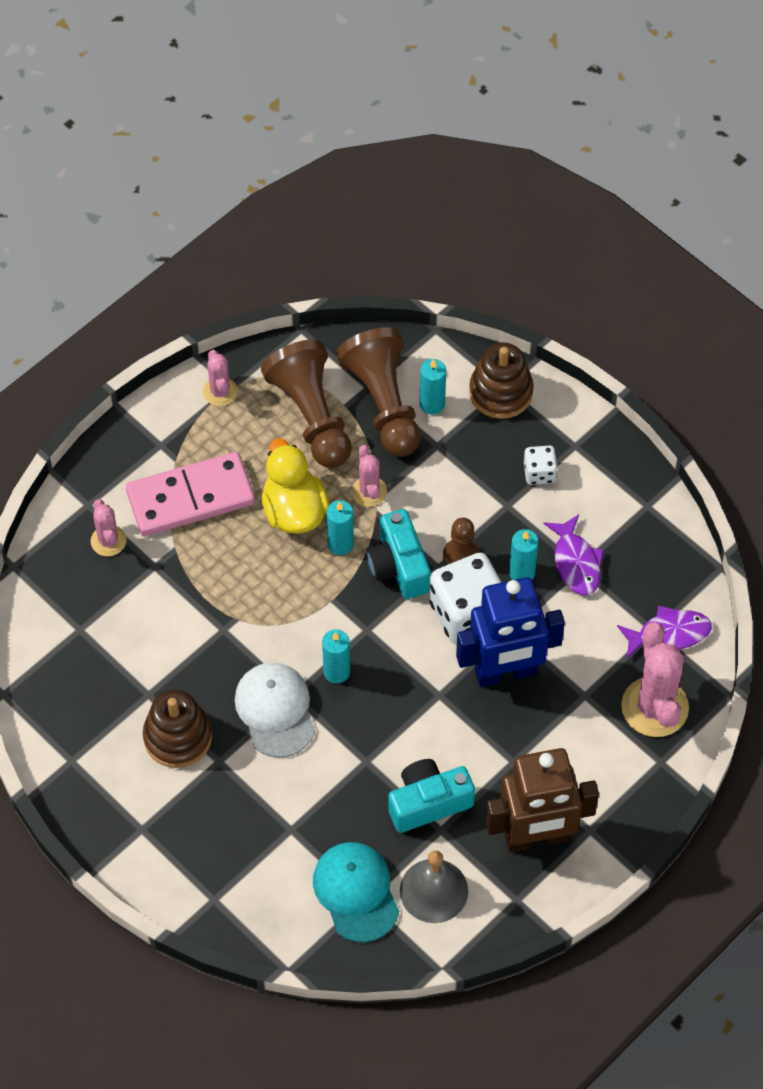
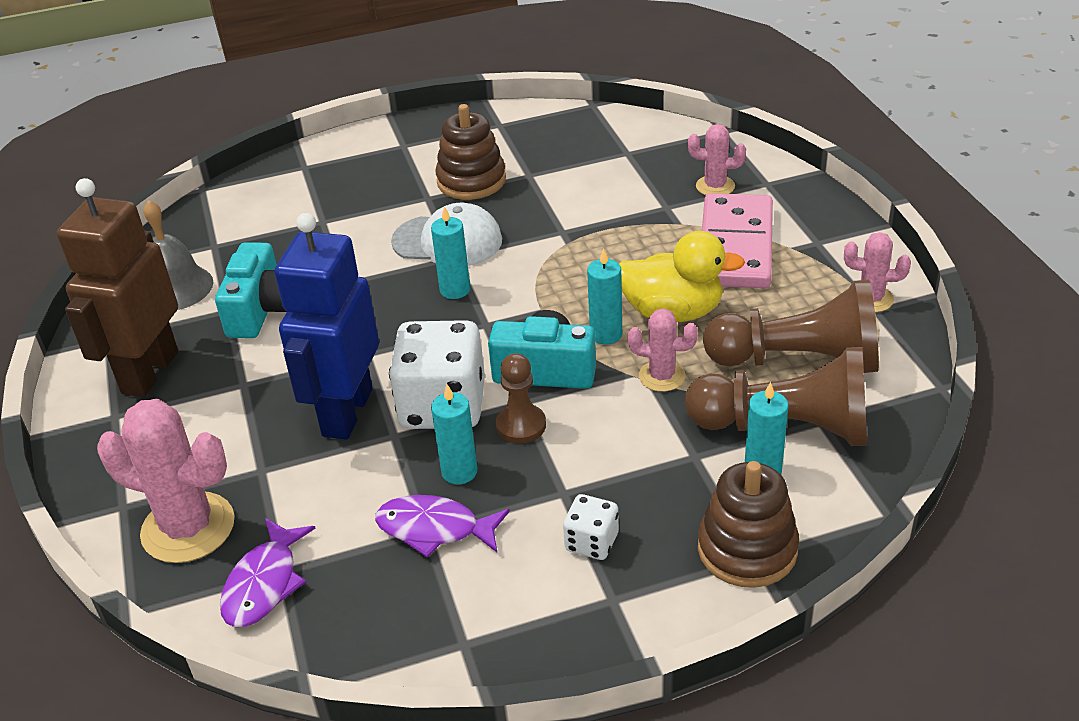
camera: 120 degrees right, 20 degrees down
turquoise cap [313,842,399,942] -> none

